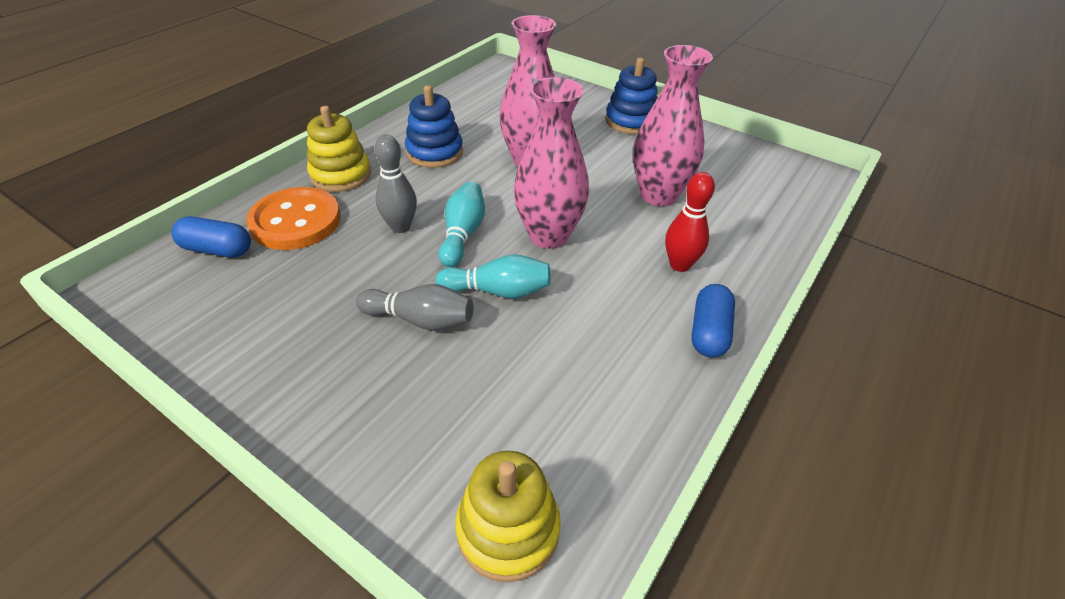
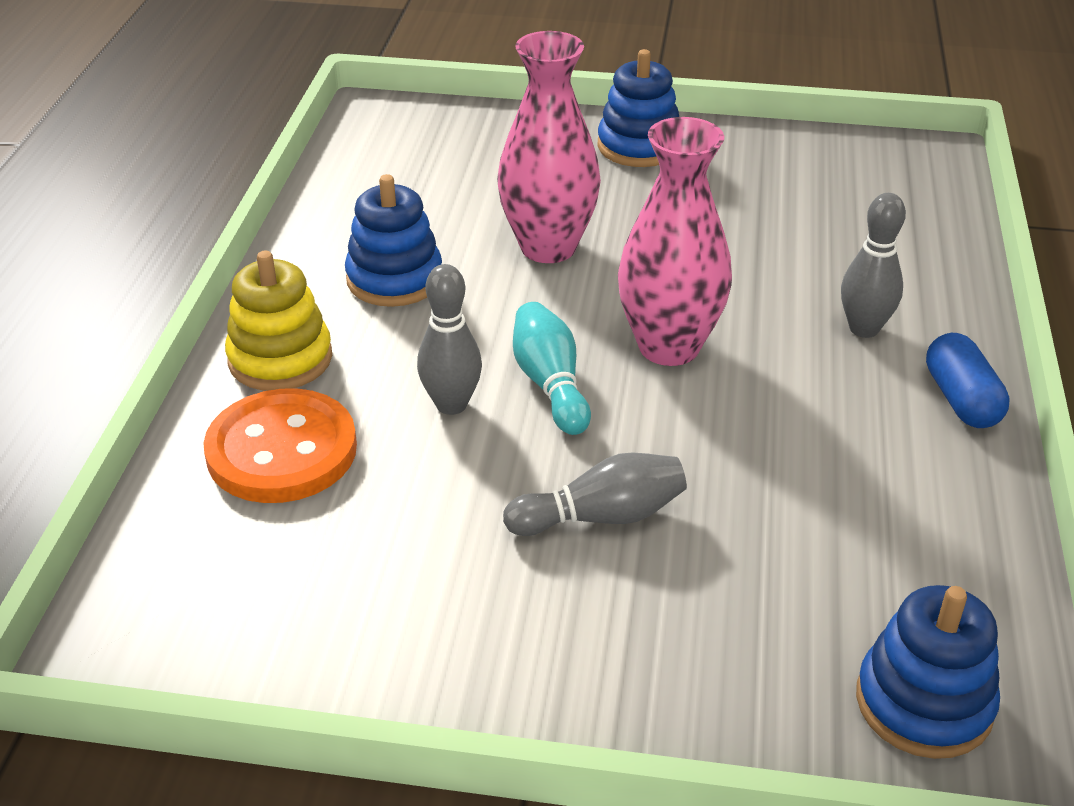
camera: 25 degrees left, 5 degrees down
blue capsule [171,216,251,257] -> none
turquoise bowling pin [435,254,550,298] -> none
yellow stacking toy [456,451,561,582] -> blue stacking toy [856,585,1000,759]
pink vase [633,45,713,206] -> none
red bowling pin [665,172,715,272] -> grey bowling pin [841,193,906,338]

